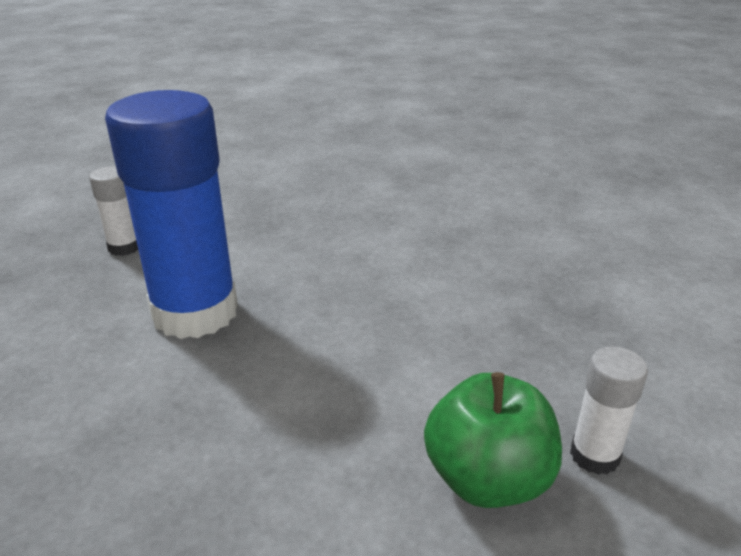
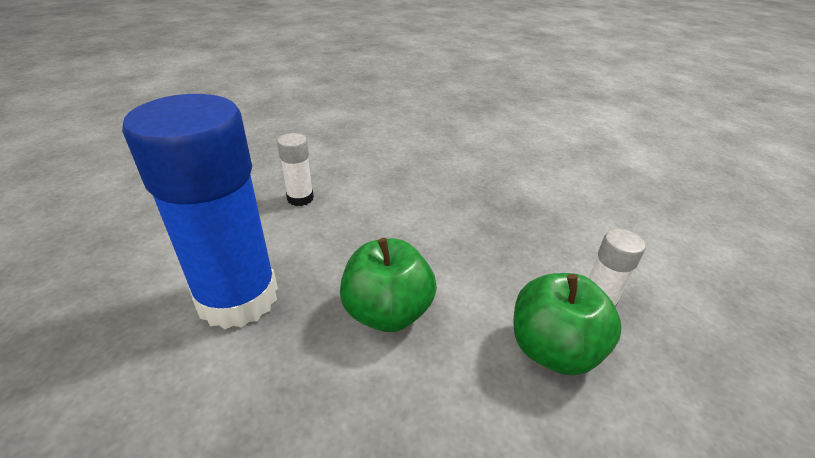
camera: 30 degrees left, 5 degrees up
white glue stick [89,166,138,256] -> white glue stick moved to [277,133,314,206]
none -> green apple [340,238,437,332]

